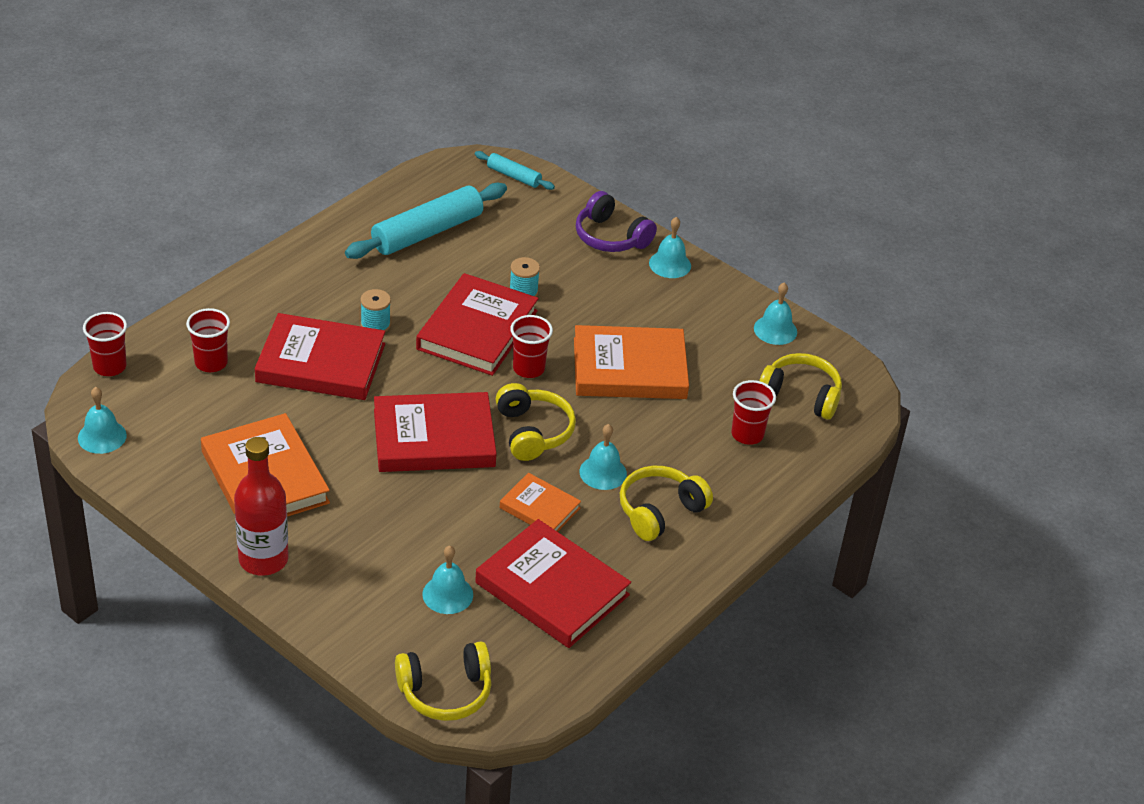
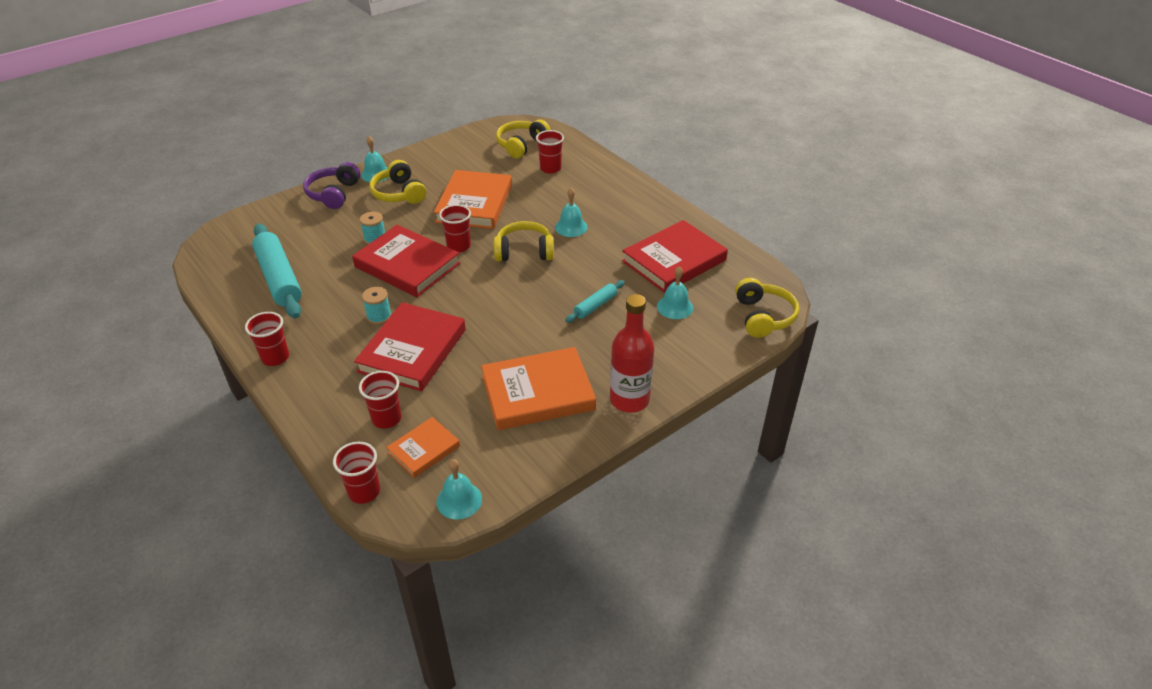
camera: 75 degrees left, 0 degrees up
red book [374,392,497,472] -> none
turquoise rolling pin [475,151,555,190] -> turquoise rolling pin moved to [565,280,625,323]
orange book [500,473,581,532] -> orange book moved to [386,417,460,478]
purple headphones [576,191,657,252] -> purple headphones turned 135 degrees clockwise [303,162,360,209]
yellow headphones [620,466,713,541] -> yellow headphones moved to [369,160,426,204]
turquoise bell [754,282,797,345] -> none
none -> red cup [245,312,289,366]

